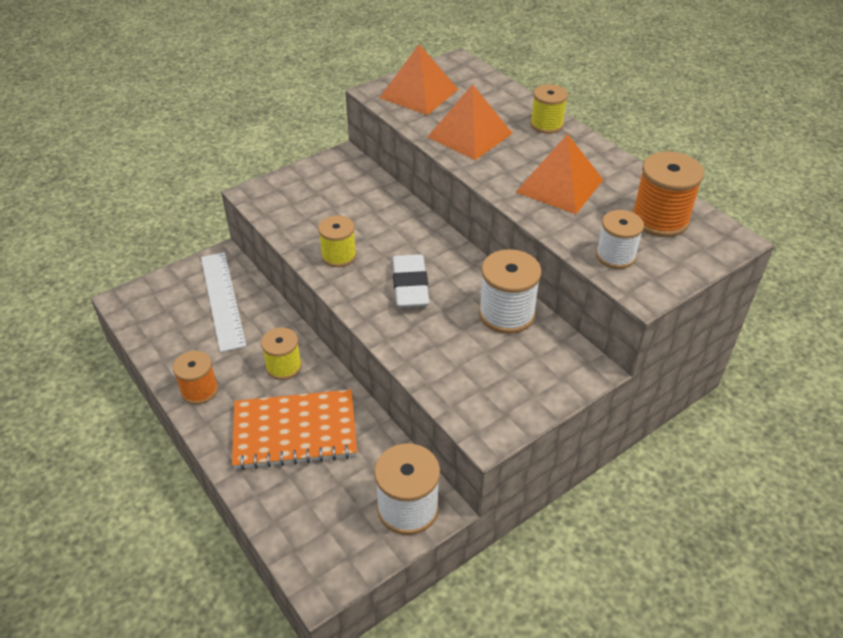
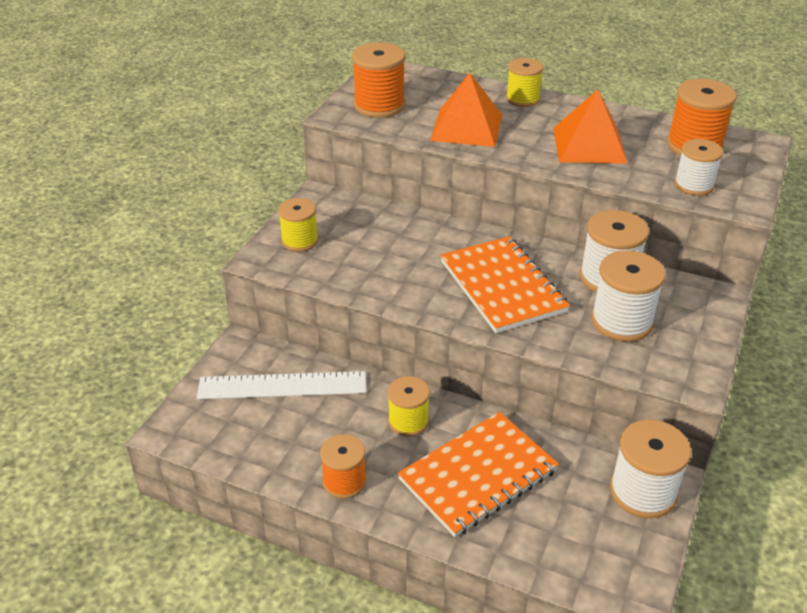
camera: 30 degrees left, 5 degrees down
white ruler [201,252,246,352] -> white ruler turned 45 degrees counterclockwise [197,371,366,399]
yellow spool [318,215,357,267] -> yellow spool moved to [278,198,318,252]
orange pyramid [380,44,459,115] -> orange spool [352,42,405,118]
white eraser [392,254,429,308] -> orange notebook [441,236,570,333]
none -> white spool [591,250,666,342]

